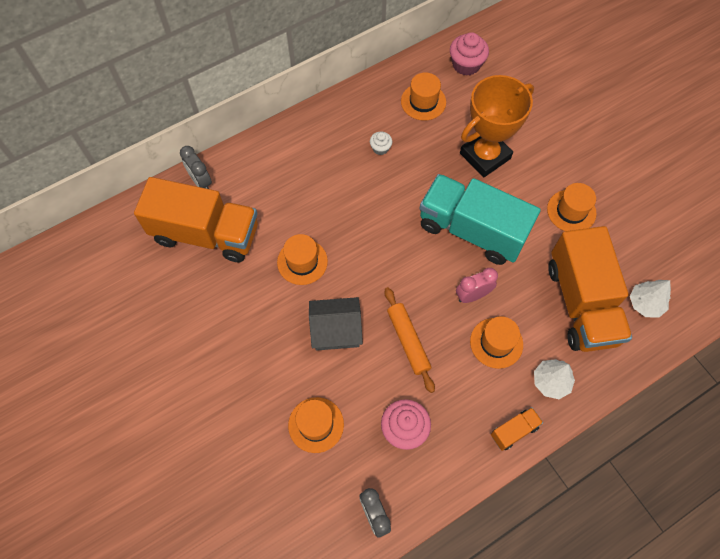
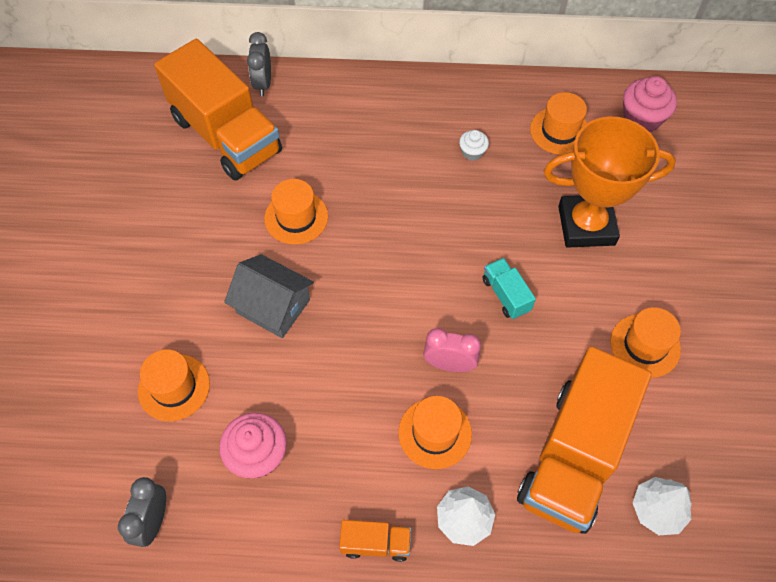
camera: 35 degrees right, 5 degrees down
orange rolling pin [384,287,435,393] -> none
turquoise truck [419,174,541,265] -> turquoise truck [483,258,536,319], size x0.41

